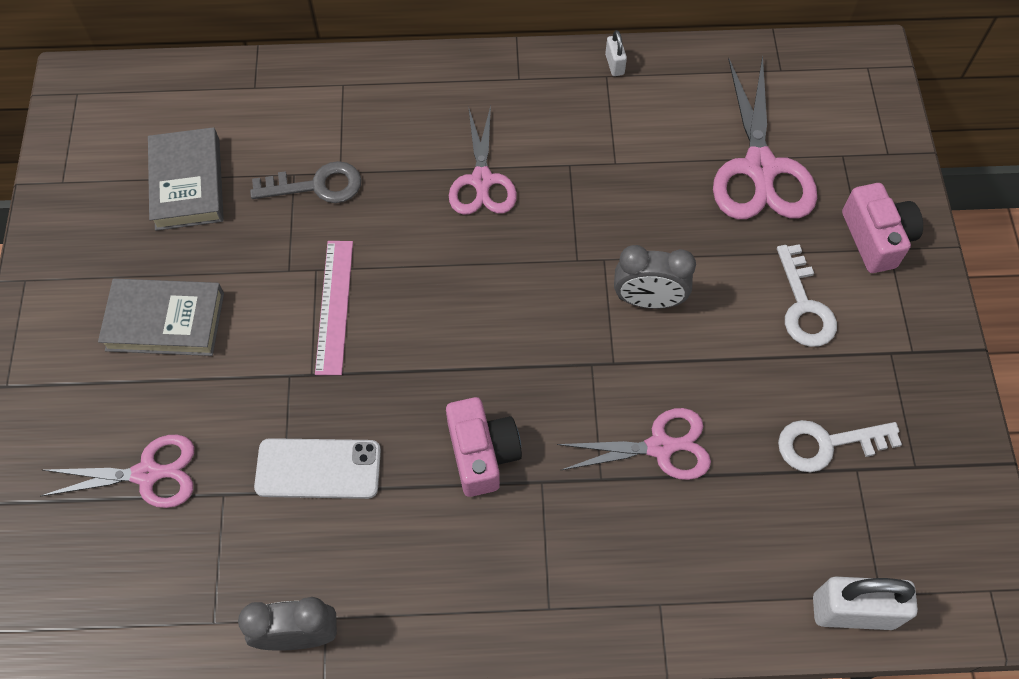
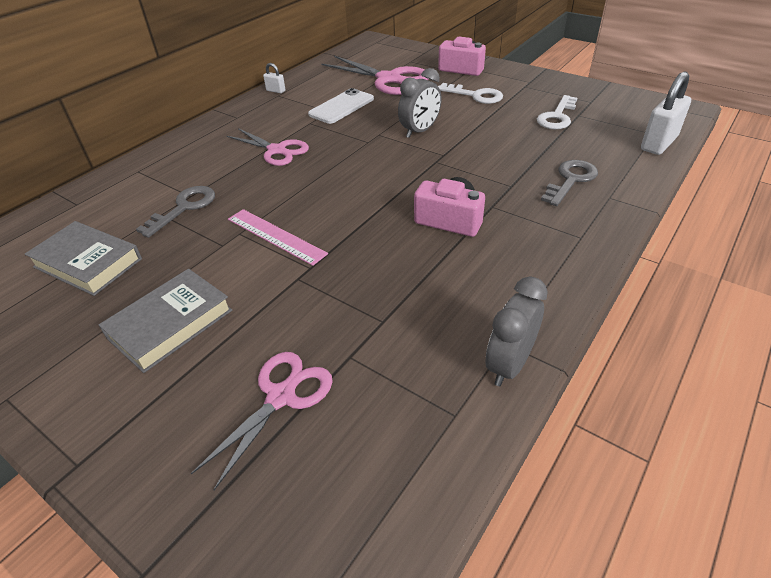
camera: 50 degrees left, 20 degrees down
white phone [254,438,381,499] -> white phone moved to [308,88,374,124]
pink scissors [557,408,711,480] -> none
none -> grey key [541,160,598,206]

